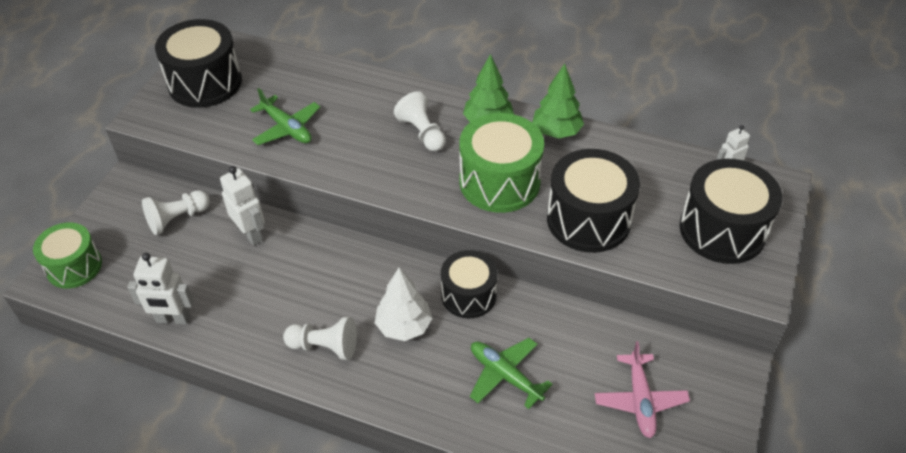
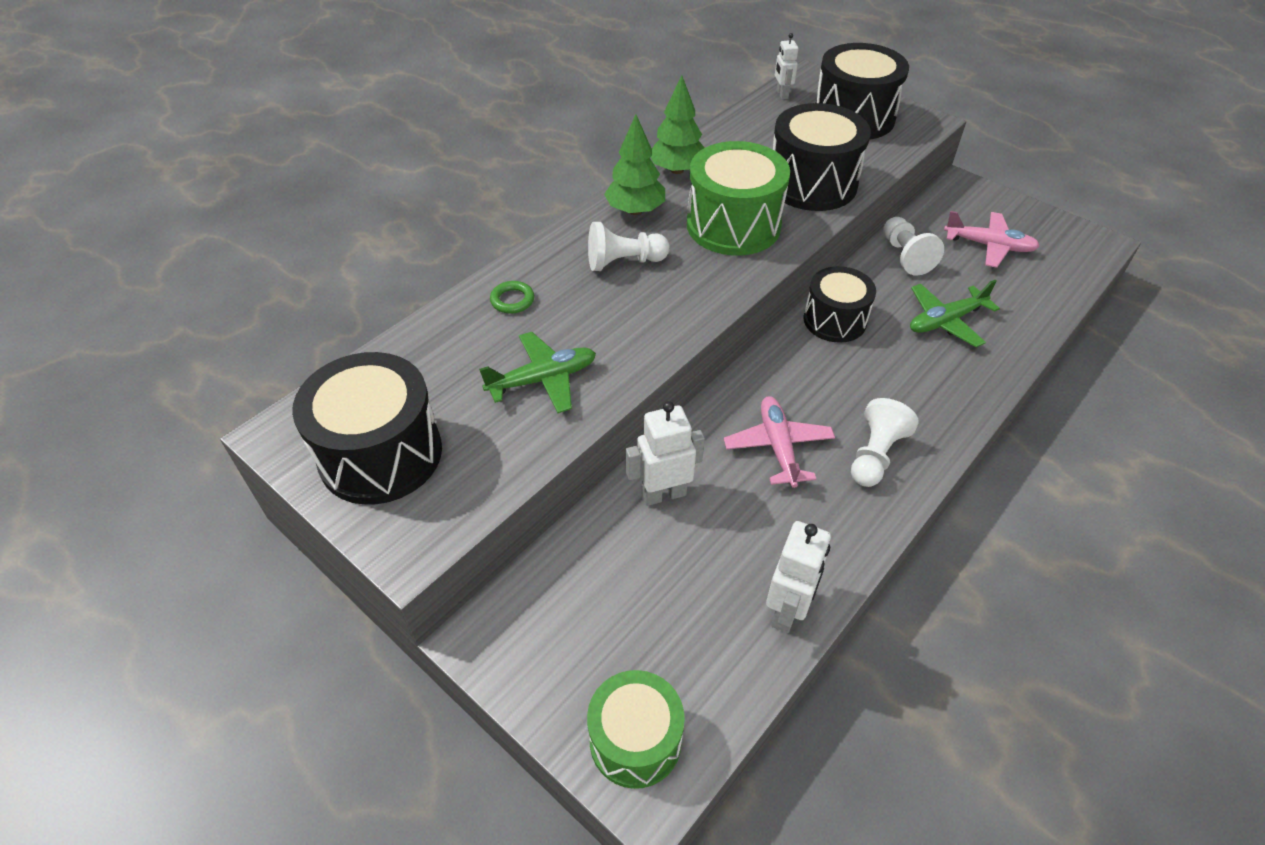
camera: 70 degrees left, 0 degrees up
white pawn [142,190,210,235] -> white pawn moved to [883,217,944,276]
white tree [375,268,432,341] -> none
none -> green ring [490,281,534,314]
none -> pink plane [724,396,835,488]

